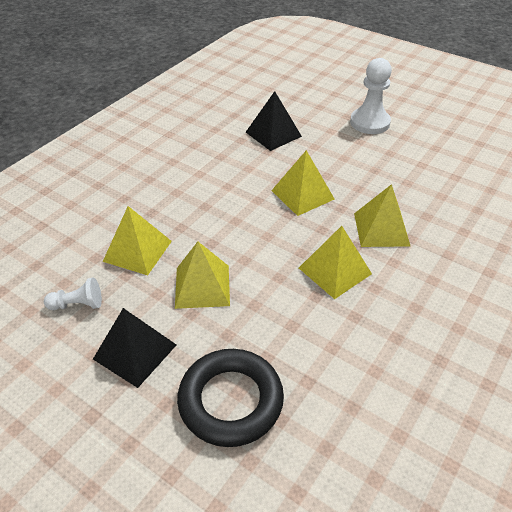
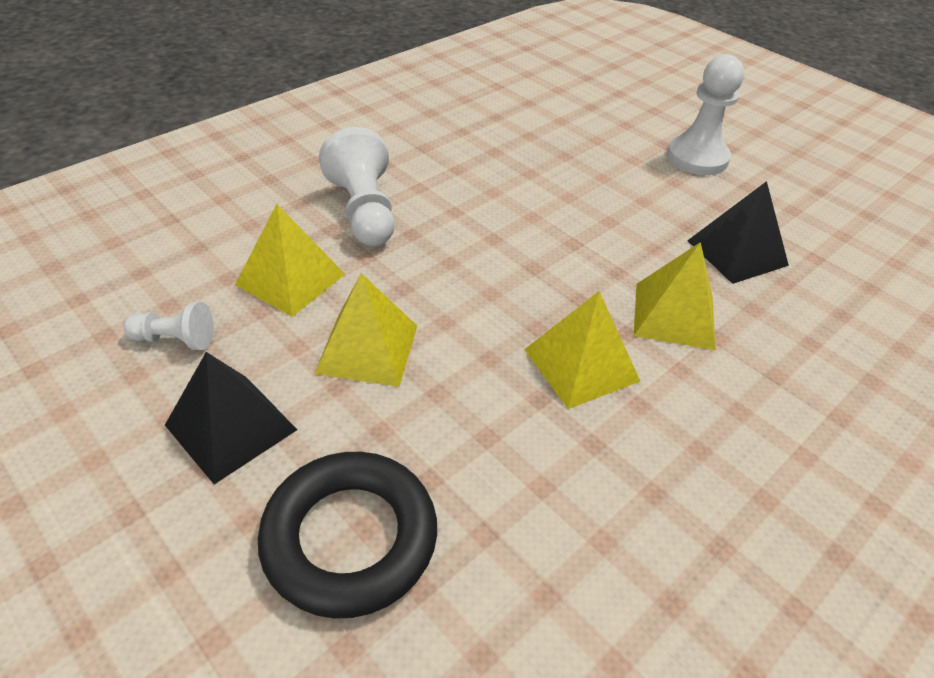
camera: 10 degrees right, 0 degrees up
black pyramid [246,91,302,151] -> black pyramid moved to [687,181,789,284]
yellow pyramid [271,150,334,216] -> none
none -> white pawn [319,127,395,246]

